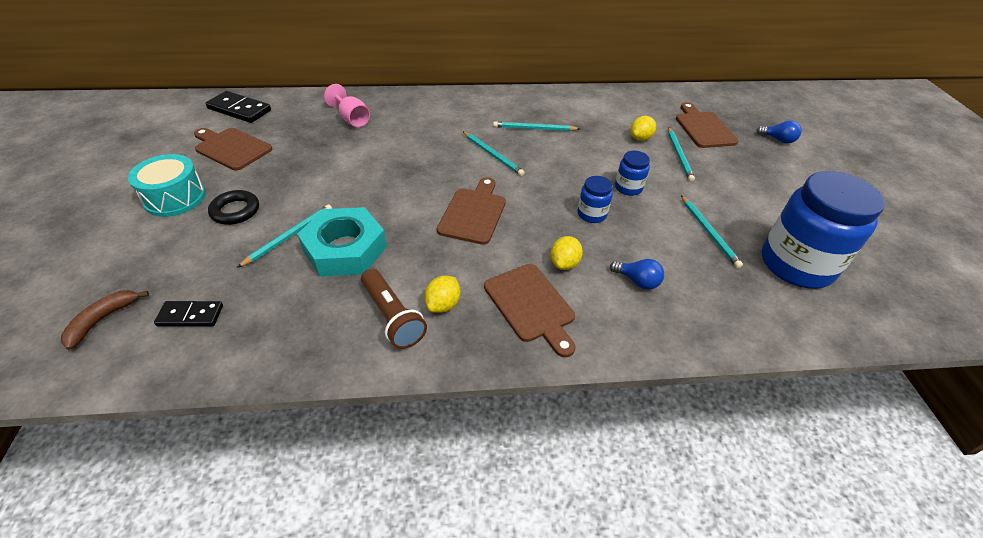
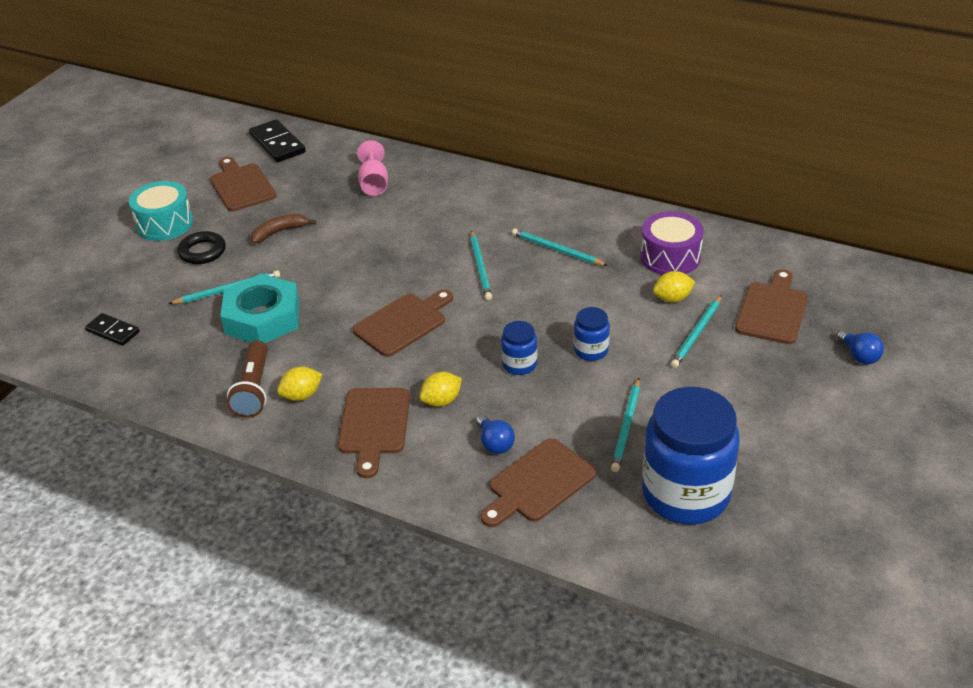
camera: 35 degrees right, 5 degrees down
brown banana [61,290,149,350] -> brown banana moved to [251,214,316,243]
none -> brown cutting board [480,438,596,527]
none -> purple drum [640,212,704,275]

